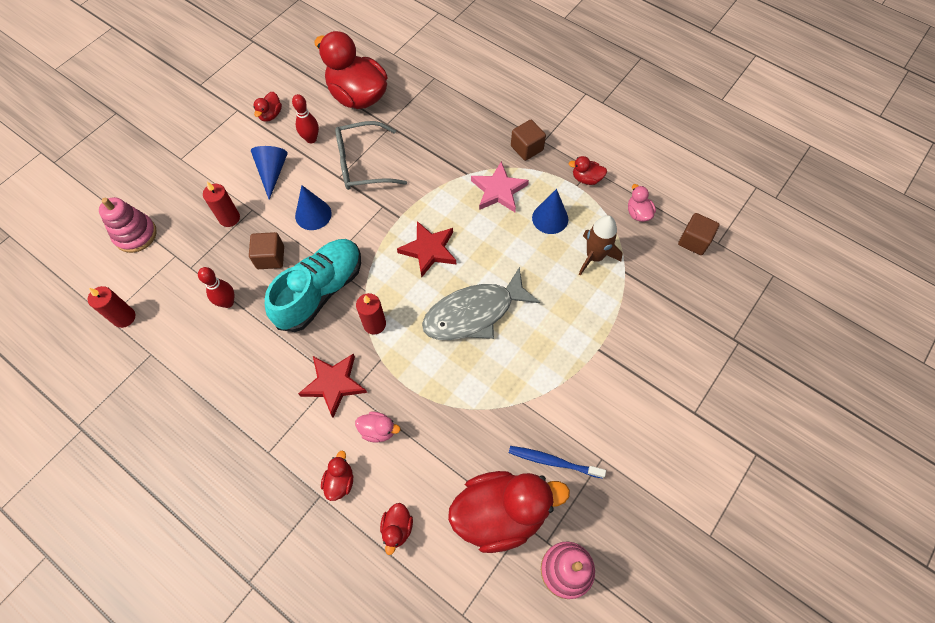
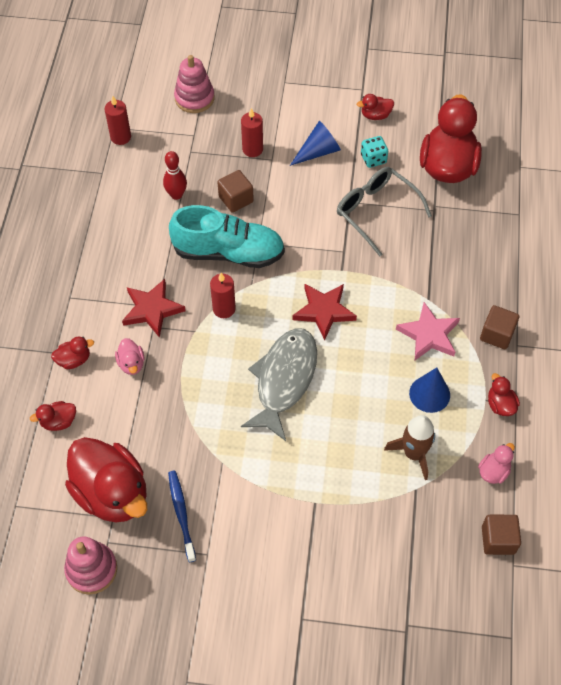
camera: 60 degrees right, 5 degrees down
red bowling pin [292,94,319,143] -> turquoise dice [361,136,388,168]
blue cone [295,185,332,230] -> none
grey fish [422,267,540,340] -> grey fish turned 75 degrees clockwise [241,328,317,441]

